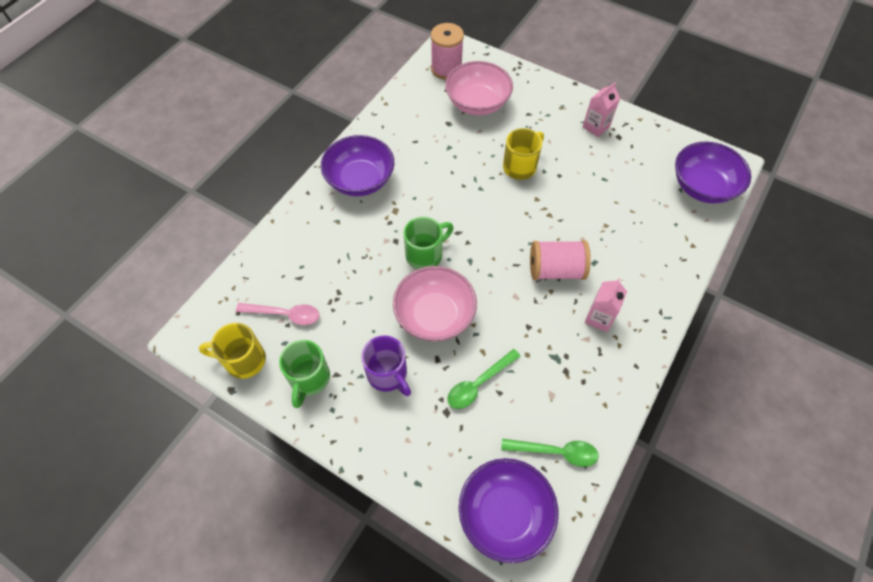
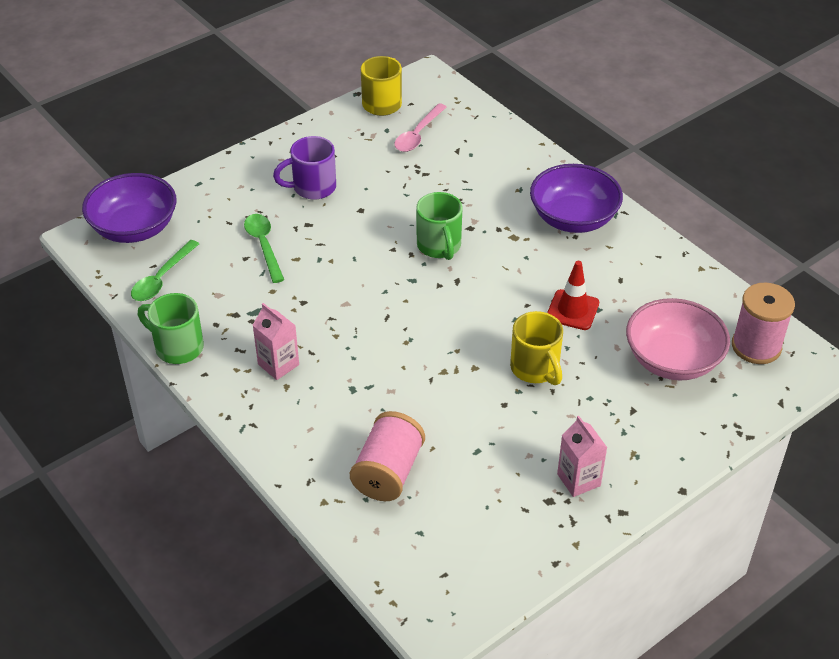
camera: 110 degrees right, 15 degrees down
green mug [279,340,330,408] -> green mug moved to [138,293,204,364]
pink bowl [393,266,477,341] -> none
pink spool [530,240,591,280] -> pink spool moved to [350,411,425,501]
purple bowl [675,142,751,203] -> none
none -> red traffic cone [547,261,599,330]

